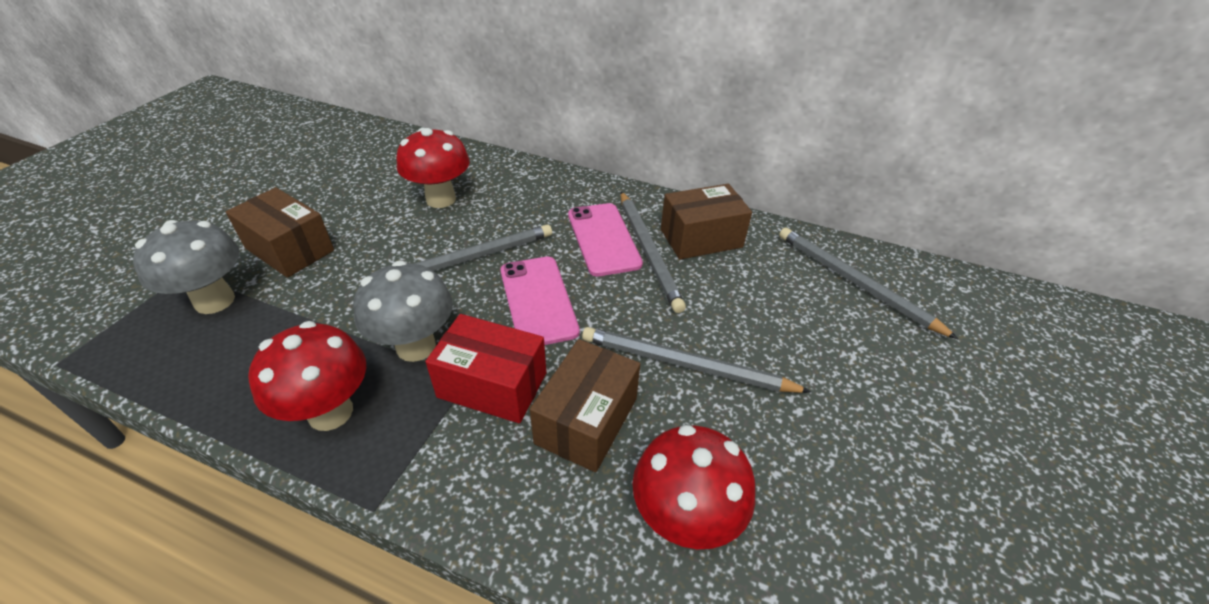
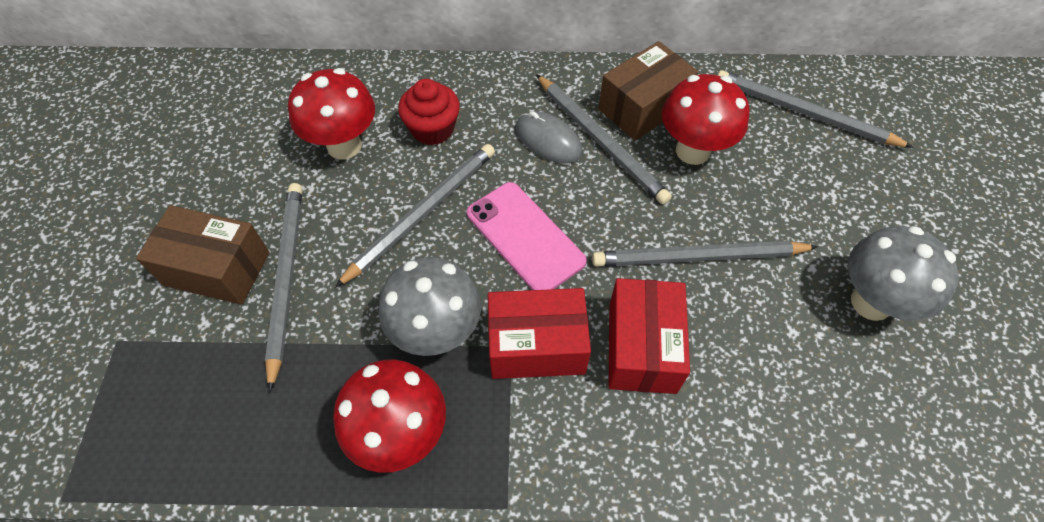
camera: 20 degrees left, 15 degrees up
grey mushroom [133,220,240,314] -> grey mushroom moved to [848,226,959,321]
brown box [530,339,640,472] -> red box [609,278,690,394]
pink phone [568,203,643,276] -> grey mouse [516,111,582,164]
red mushroom [632,425,755,549] -> red mushroom moved to [662,74,749,165]
none -> grey pencil [265,183,302,392]
none -> red cupcake [398,79,460,145]

